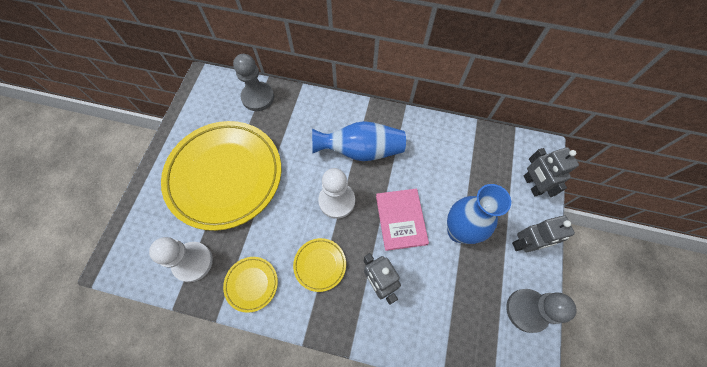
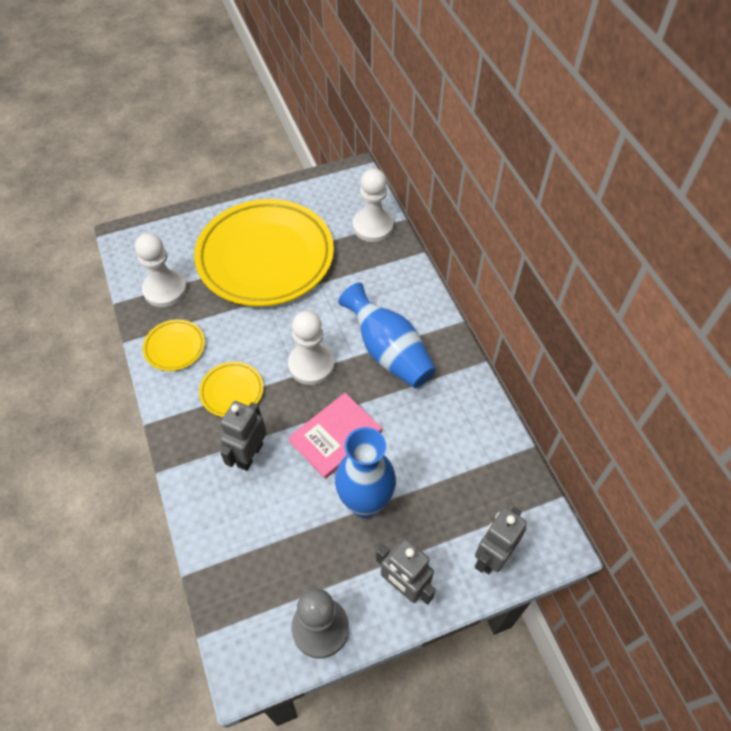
camera: 55 degrees right, 10 degrees down
grey pawn [233,54,274,111] -> white pawn [353,169,393,242]

